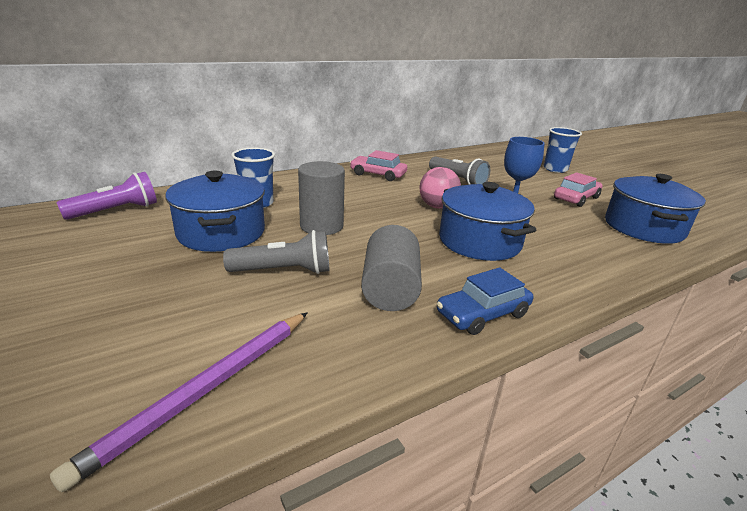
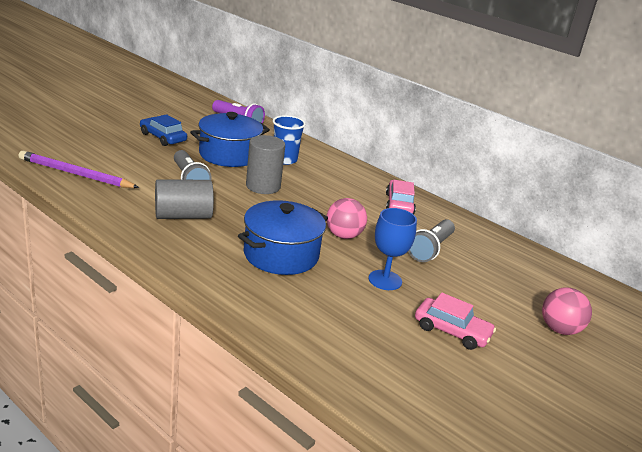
camera: 70 degrees right, 0 degrees up
blue car [437,267,533,335] -> blue car moved to [140,114,187,146]
blue cup [544,127,582,173] -> pink ball [542,287,592,335]
blue pot [605,174,706,244] -> none

